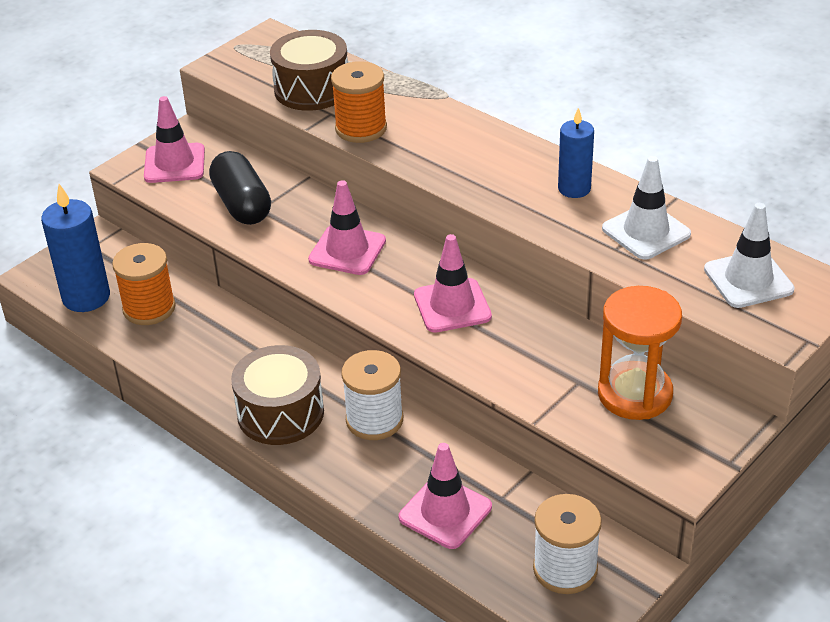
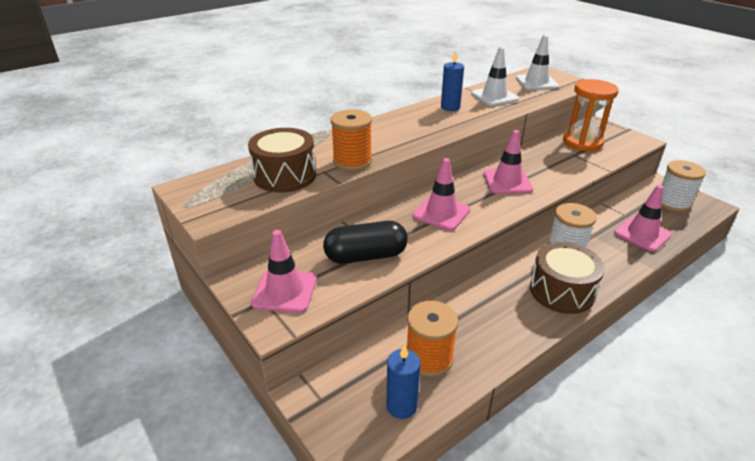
camera: 80 degrees left, 5 degrees down
blue candle [41,184,110,312] -> blue candle [387,344,421,419], size x0.65

